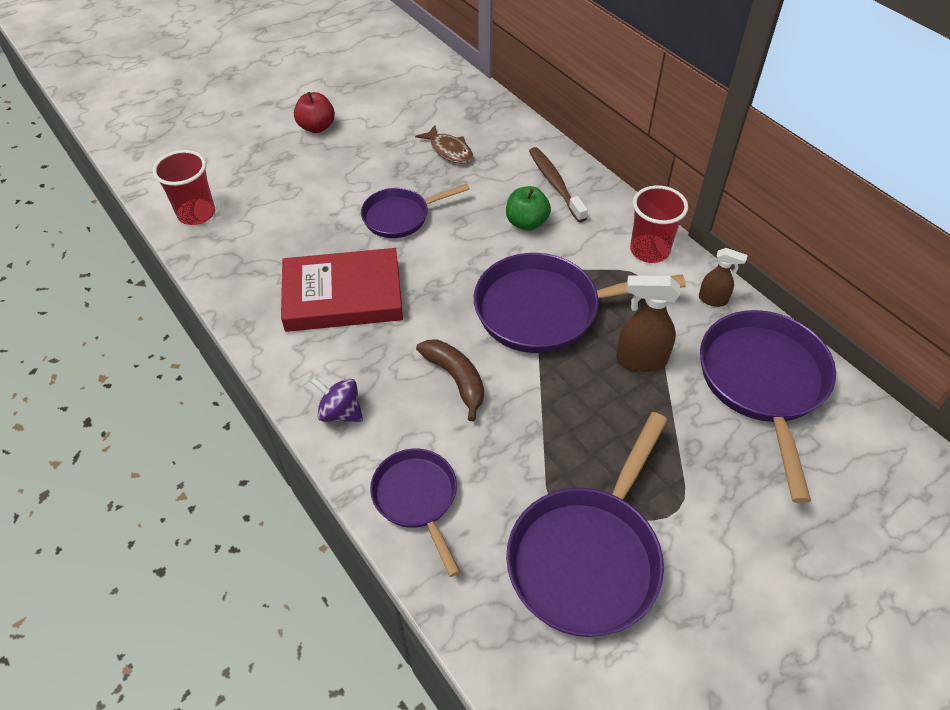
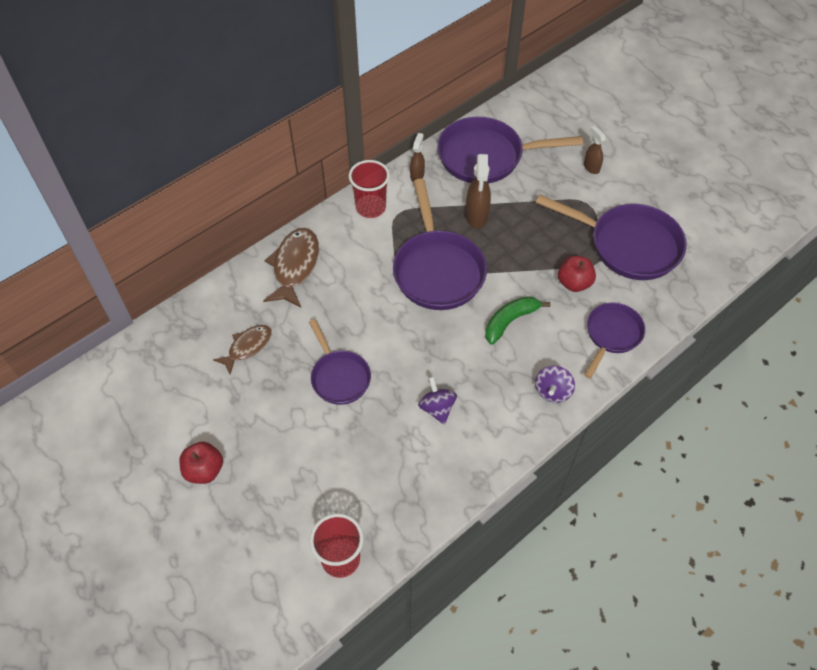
camera: 95 degrees left, 5 degrees up
red book [281,248,403,332] -> purple spinning top [418,377,457,425]
purple pan [370,449,460,577] -> purple pan turned 150 degrees clockwise [584,303,645,378]
brown banana [416,340,484,421] -> green banana [485,296,550,345]
green apple [506,186,551,231] -> none
brown toothbrush [529,147,588,222] -> brown fish [263,228,319,307]
none -> red apple [558,256,596,292]
none -> brown spray bottle [584,126,606,174]

